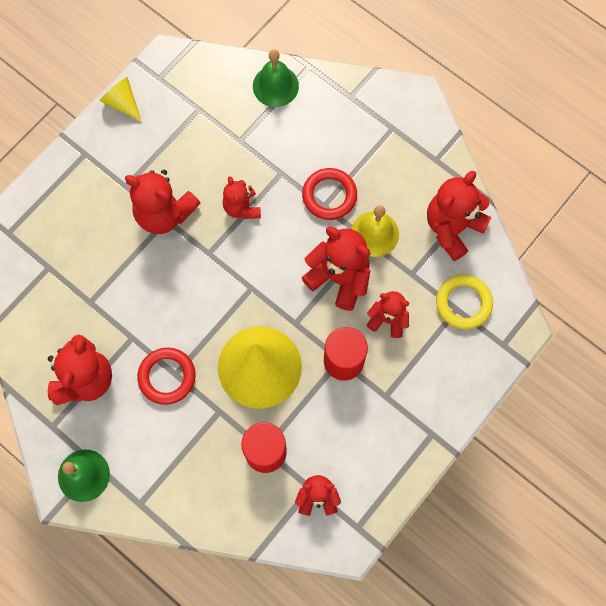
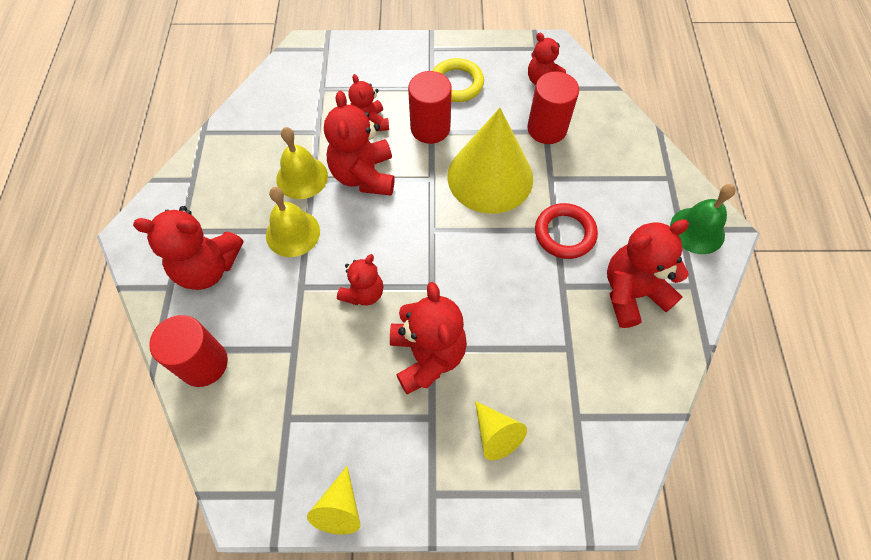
camera: 130 degrees left, 10 degrees down
green bell [253,49,299,107] -> red cylinder [149,315,228,387]
red ring [302,168,357,220] -> yellow bell [266,187,320,257]
red teddy bear [427,171,491,261] -> red teddy bear moved to [133,206,243,290]
yellow ring [436,274,493,329] -> yellow ring moved to [433,58,484,102]
none -> yellow cone [475,401,527,460]

